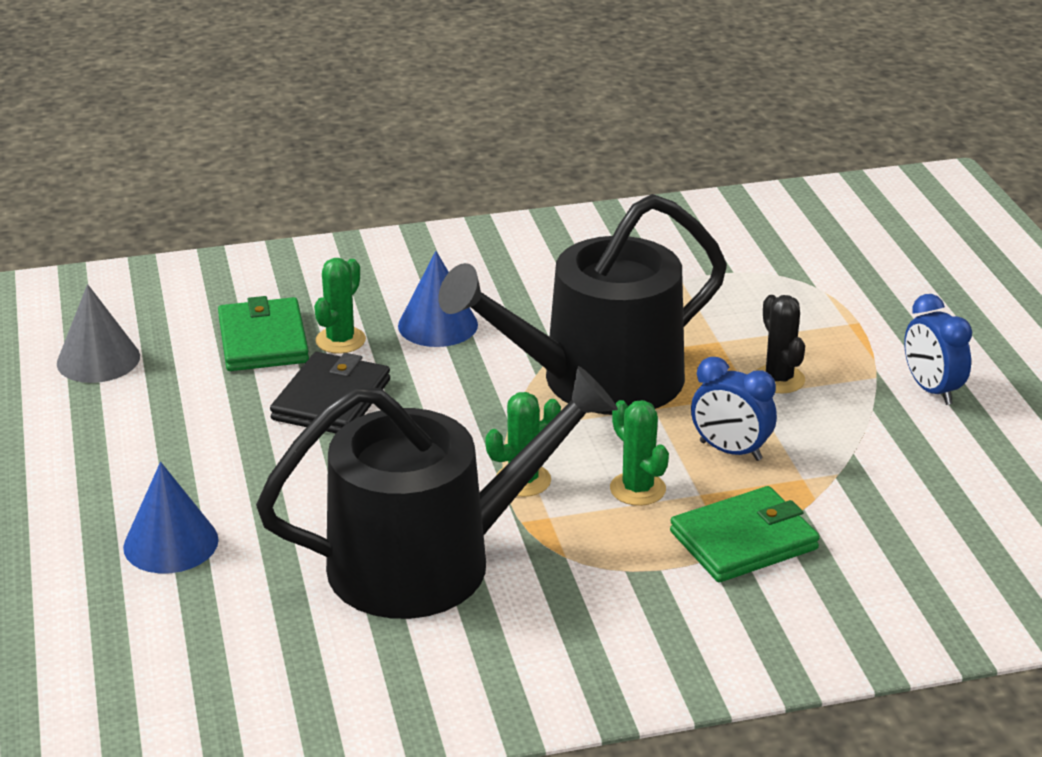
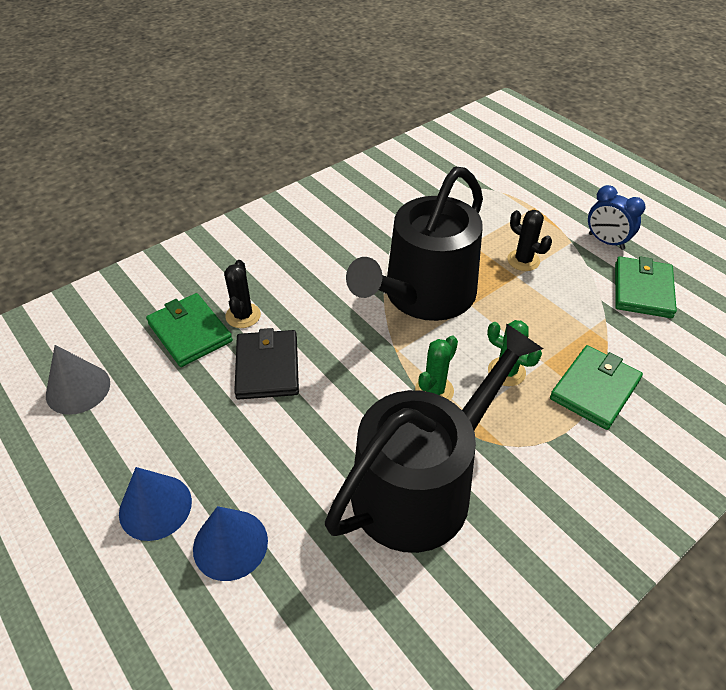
camera: 25 degrees left, 15 degrees up
green cactus [314,258,366,354] -> black cactus [224,260,261,328]
blue cone [398,251,478,347] -> blue cone moved to [119,467,192,541]
blue clock [691,357,777,461] -> none
none -> green wallet [615,256,677,318]

